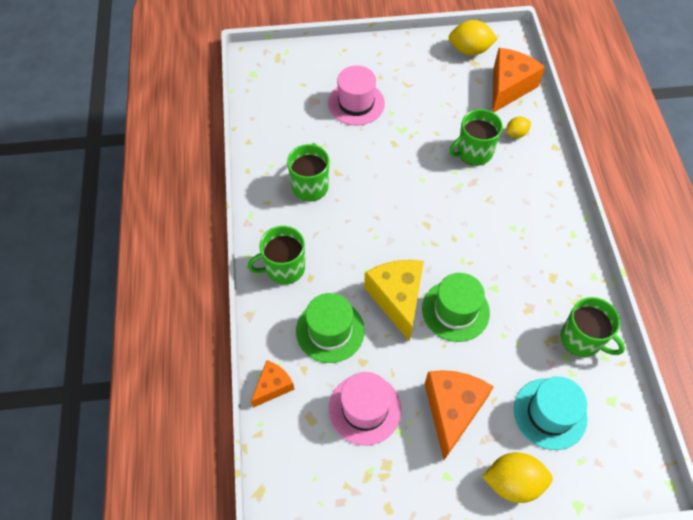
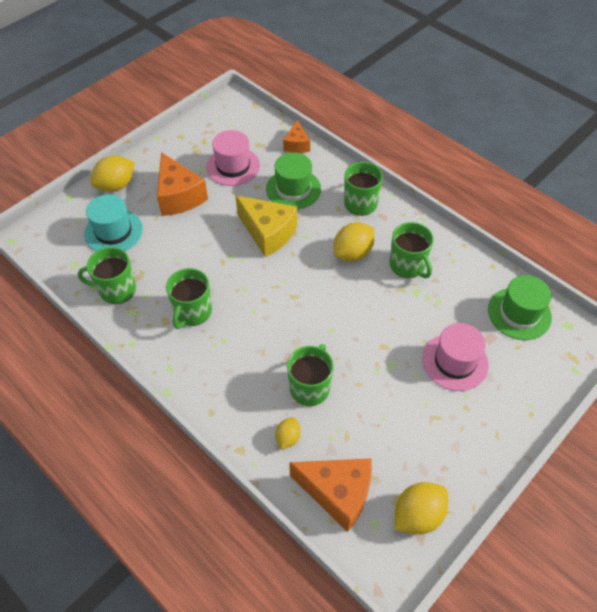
camera: 140 degrees right, 5 degrees down
green hat [422,273,490,342] -> green hat moved to [488,275,552,340]
orange cheese [492,48,545,113] -> orange cheese turned 60 degrees counterclockwise [289,458,372,532]
none -> green mug [166,268,212,329]
none -> yellow lemon [333,223,375,262]

